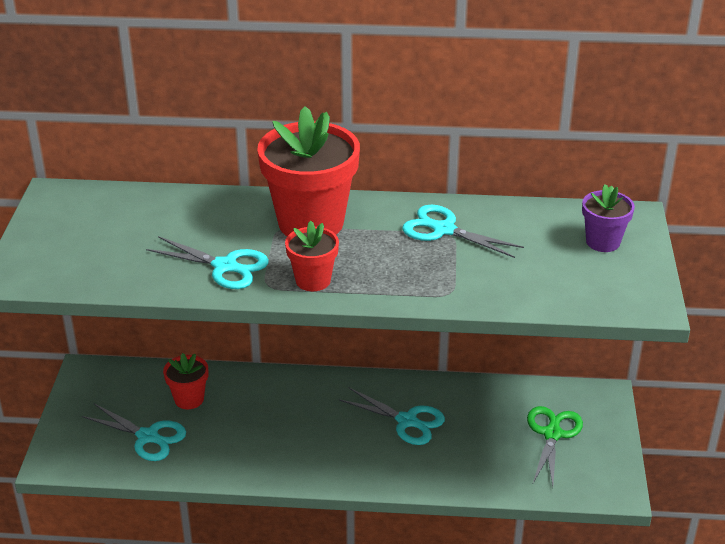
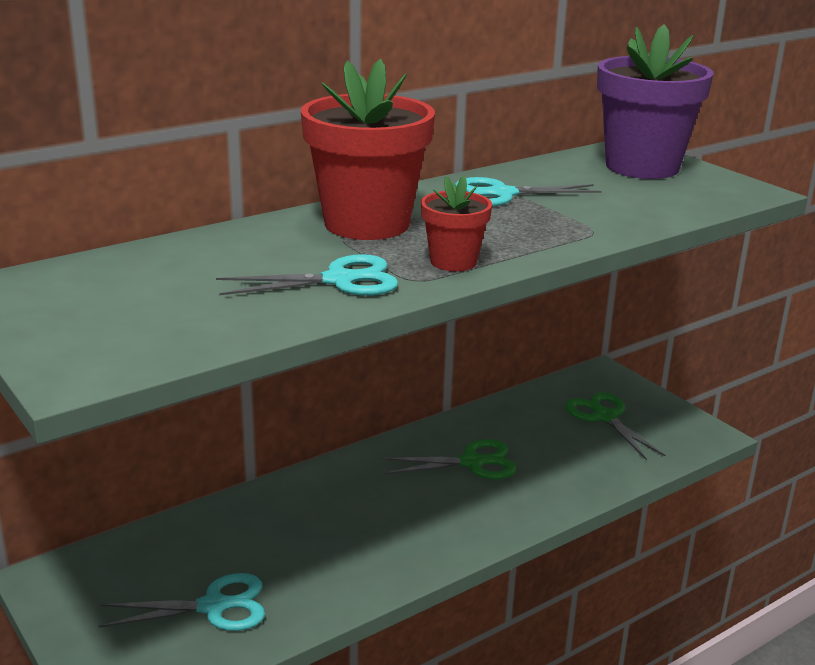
camera: 40 degrees left, 10 degrees down
red flower pot [163,353,208,409] -> none
turquoise scissors [339,387,445,445] -> green scissors [382,439,517,479]
purple flower pot [582,184,635,252] -> purple flower pot [597,24,713,179], size x1.98

